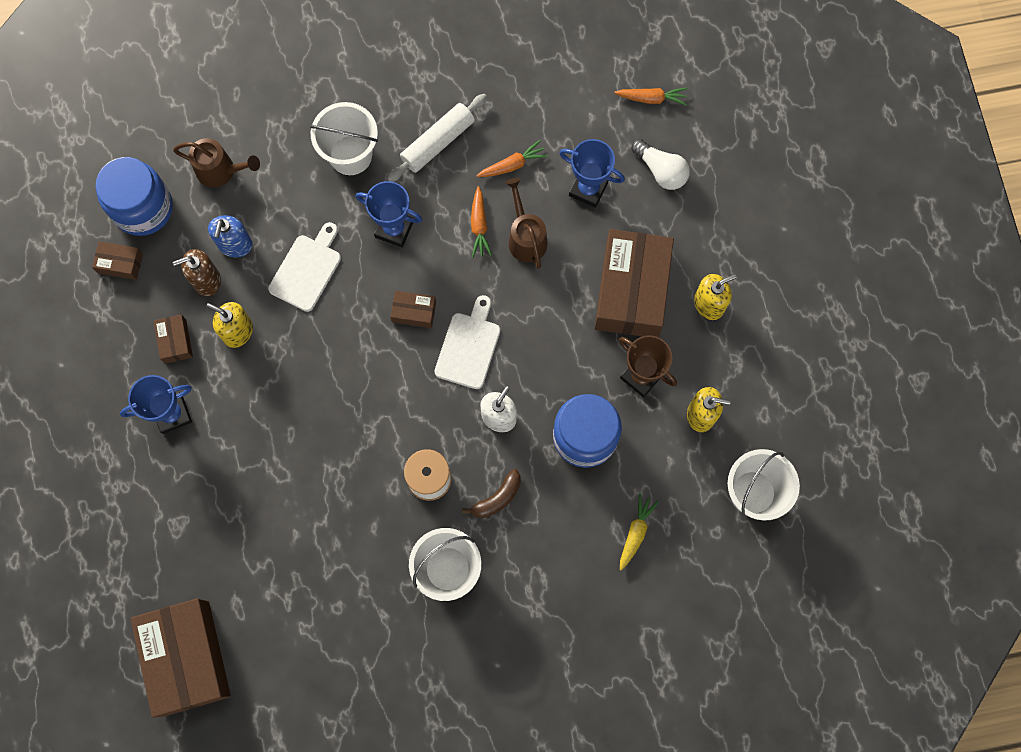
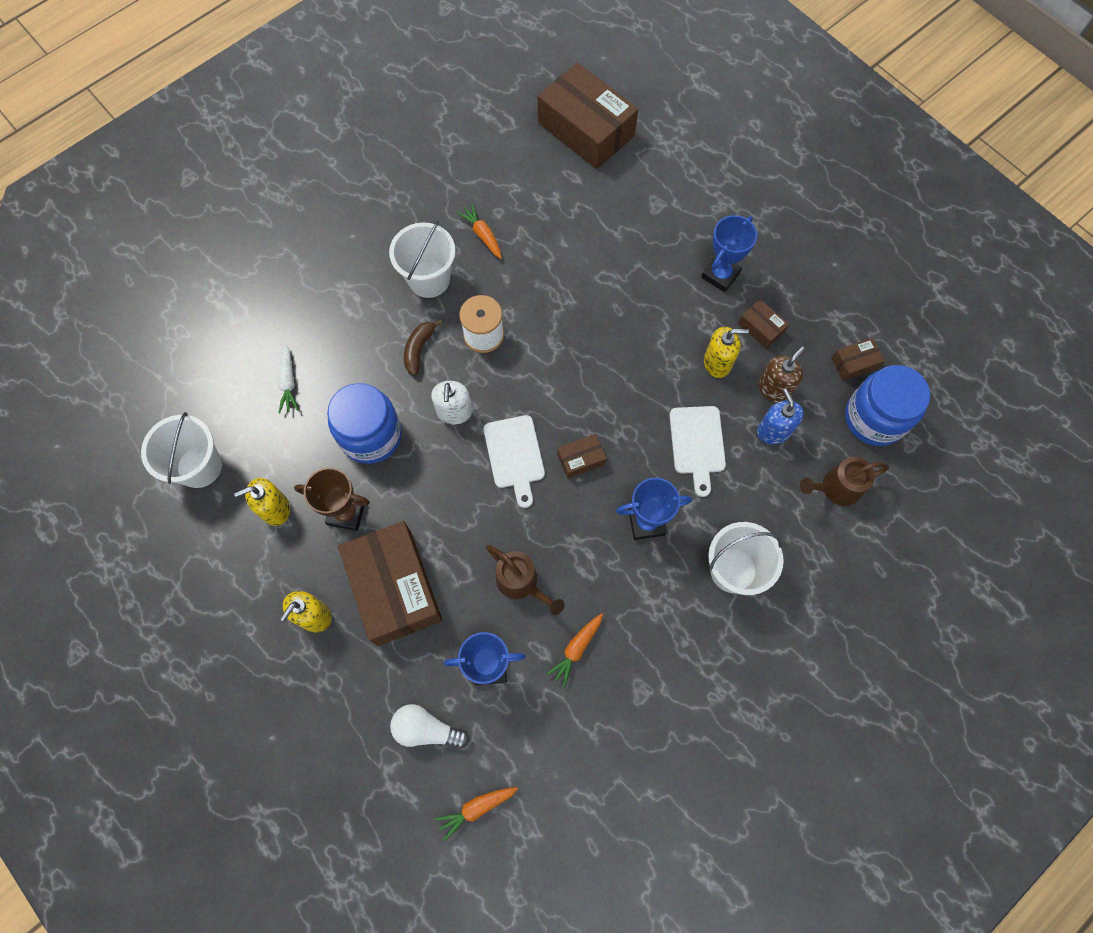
camera: 150 degrees right, 5 degrees down
white rolling pin [387,94,487,182] -> none
orange carrot [471,186,492,257] -> orange carrot moved to [457,204,502,259]
yellow carrot [620,494,659,570] -> white carrot [278,344,299,413]

